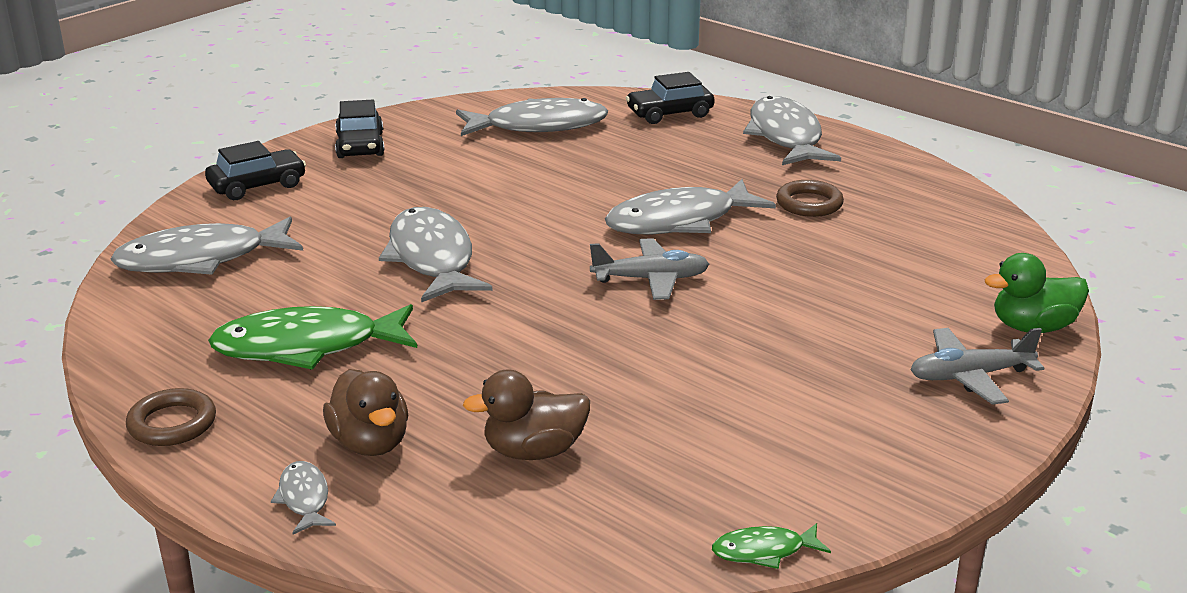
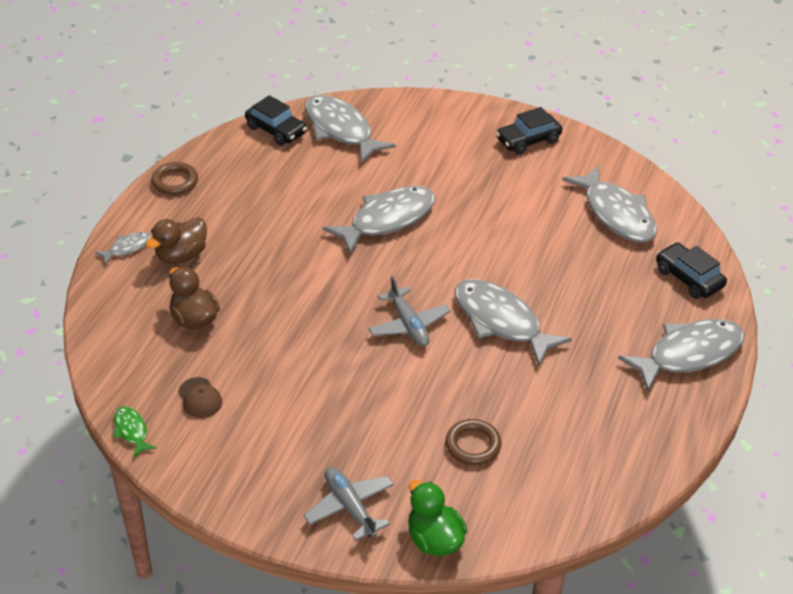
camera: 70 degrees right, 15 degrees up
black car [205,141,306,200] -> black car moved to [245,95,307,146]
green fish [208,304,417,370] -> none
brown ring [776,180,844,217] -> brown ring moved to [445,419,502,465]
none -> brown cap [178,377,222,418]

